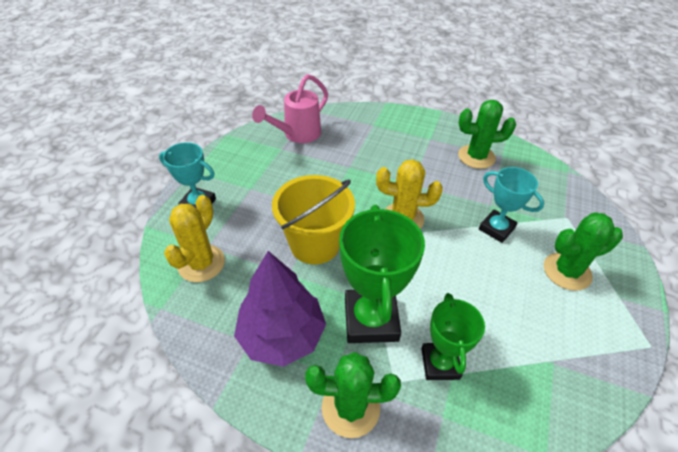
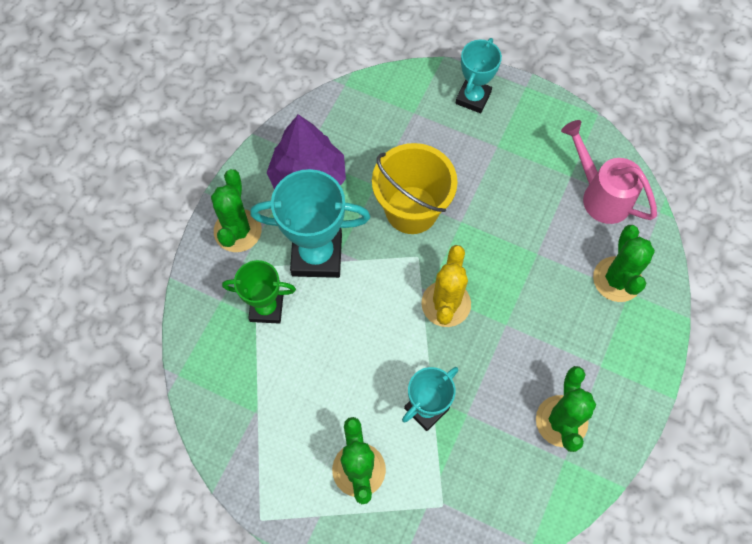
camera: 95 degrees right, 20 degrees up
yellow cactus [164,195,225,282] -> none
green trophy [339,205,425,343] -> turquoise trophy [250,169,370,278]
none -> green cactus [593,225,655,302]

